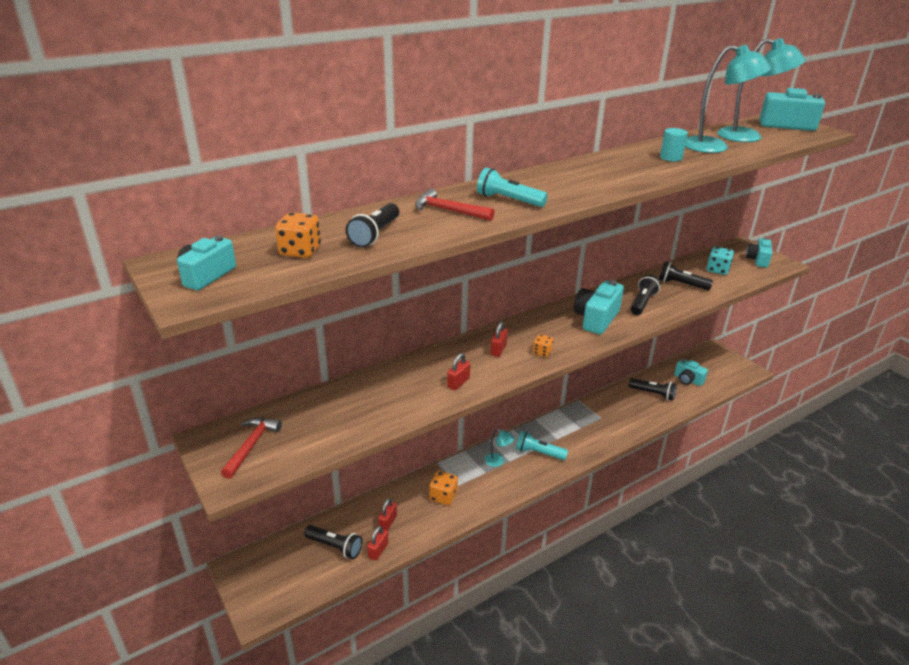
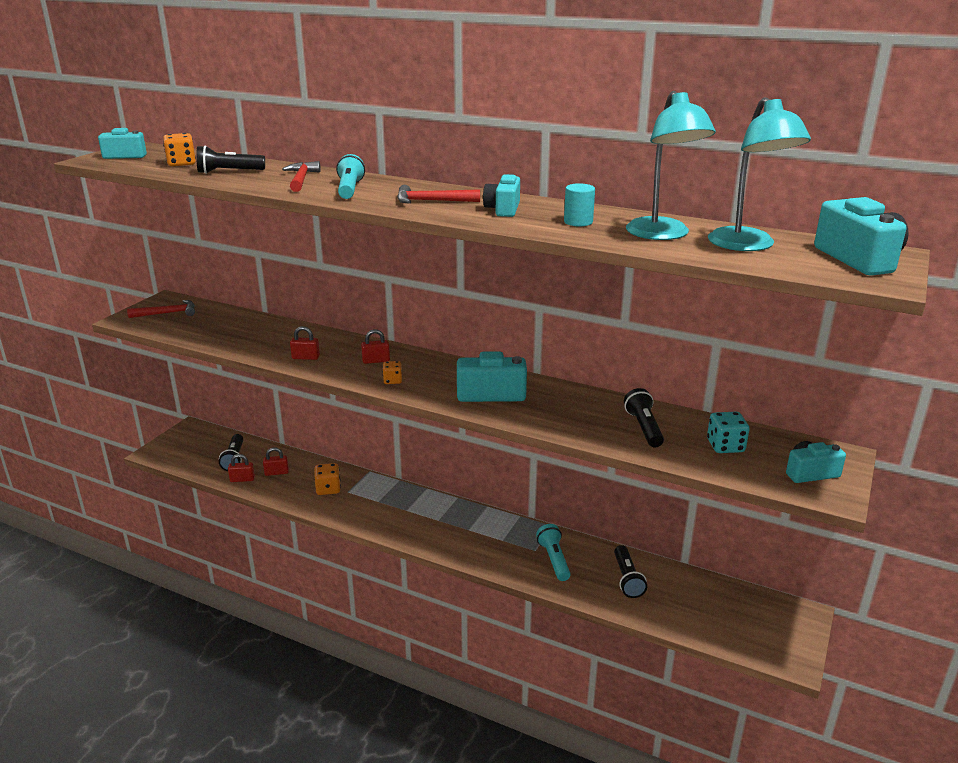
camera: 60 degrees right, 5 degrees down
turquoise lamp [485,429,514,467] -> none
turquoise flashlight [516,431,568,460] -> turquoise flashlight moved to [536,524,571,581]
black flashlight [631,275,661,315] -> none
turquoise camera [674,359,708,386] -> turquoise camera moved to [483,174,520,217]
none -> red hammer [397,185,480,203]

